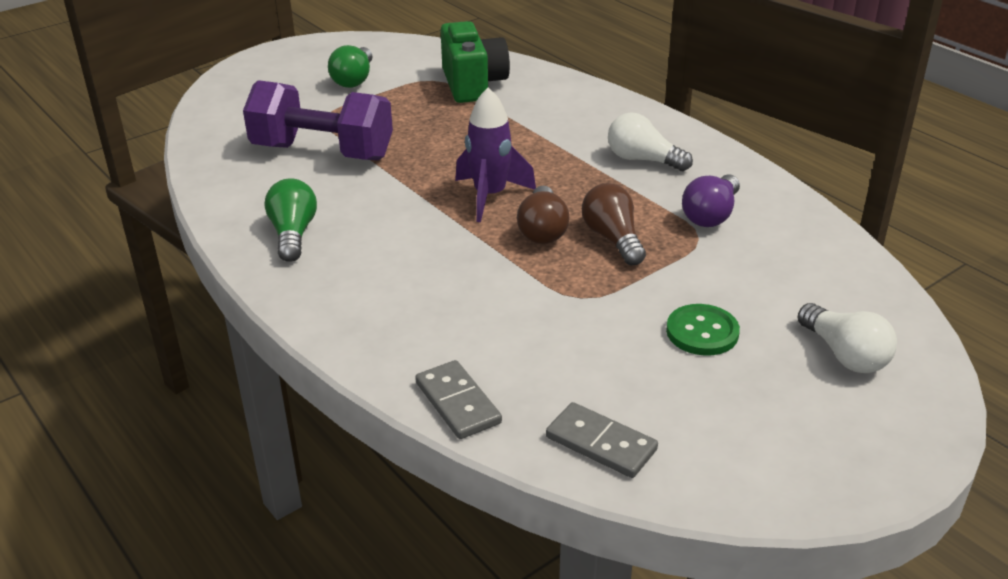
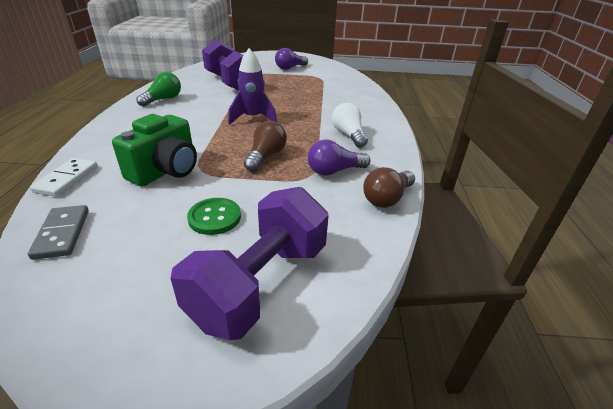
camera: 40 degrees right, 0 degrees up
green light bulb [328,45,373,88] -> purple light bulb [275,48,308,70]
grey domino [415,360,502,439] -> white domino [30,158,98,197]
green camera [441,21,510,103] -> green camera moved to [112,114,197,187]
brown light bulb [517,186,569,244] -> brown light bulb moved to [363,167,415,208]
white light bulb [798,303,897,373] -> purple dumbbell [171,187,329,340]

